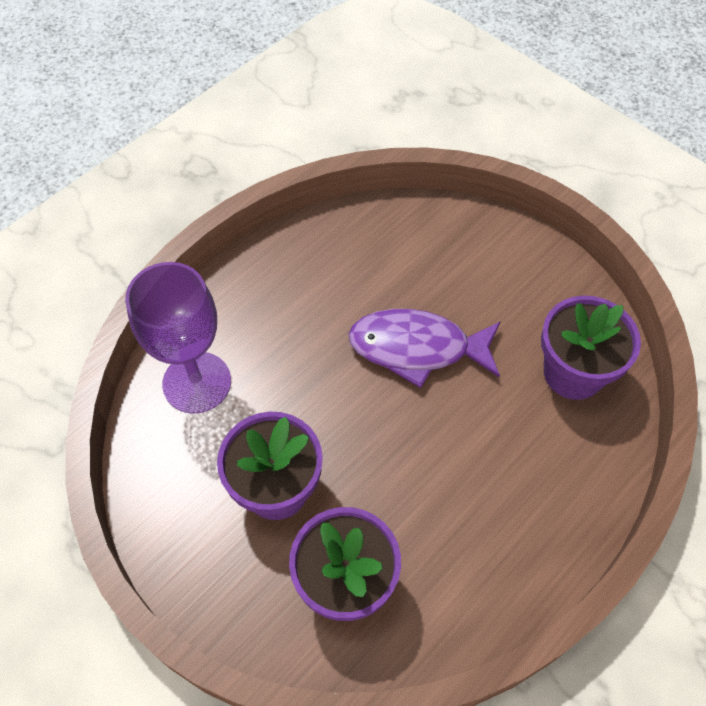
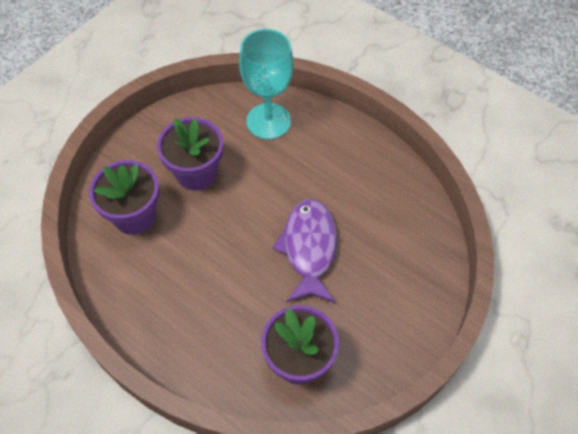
camera: 85 degrees right, 0 degrees up
purple goblet [125,262,231,414] -> turquoise goblet [239,29,294,140]

